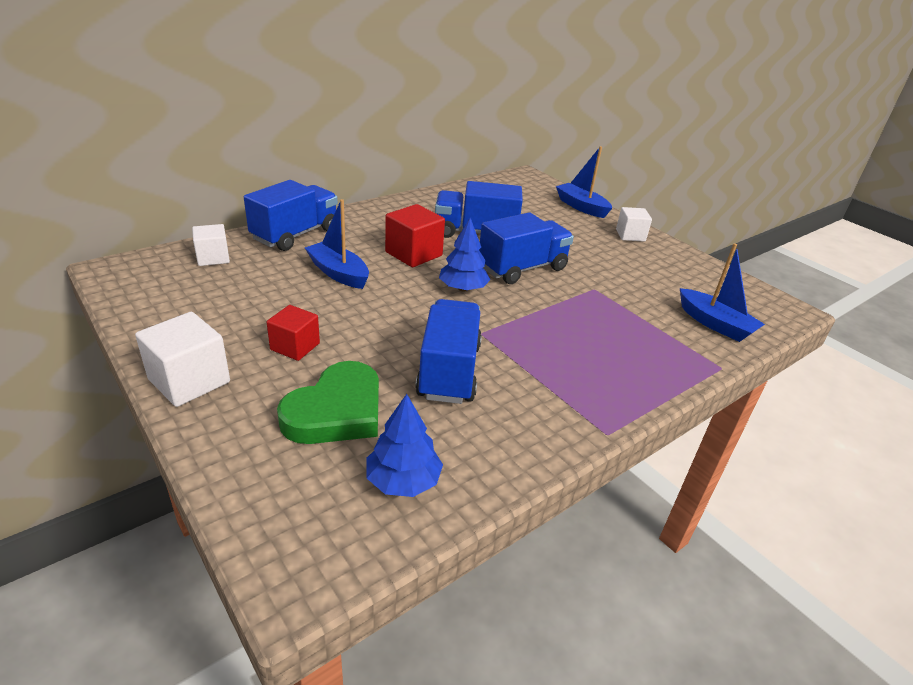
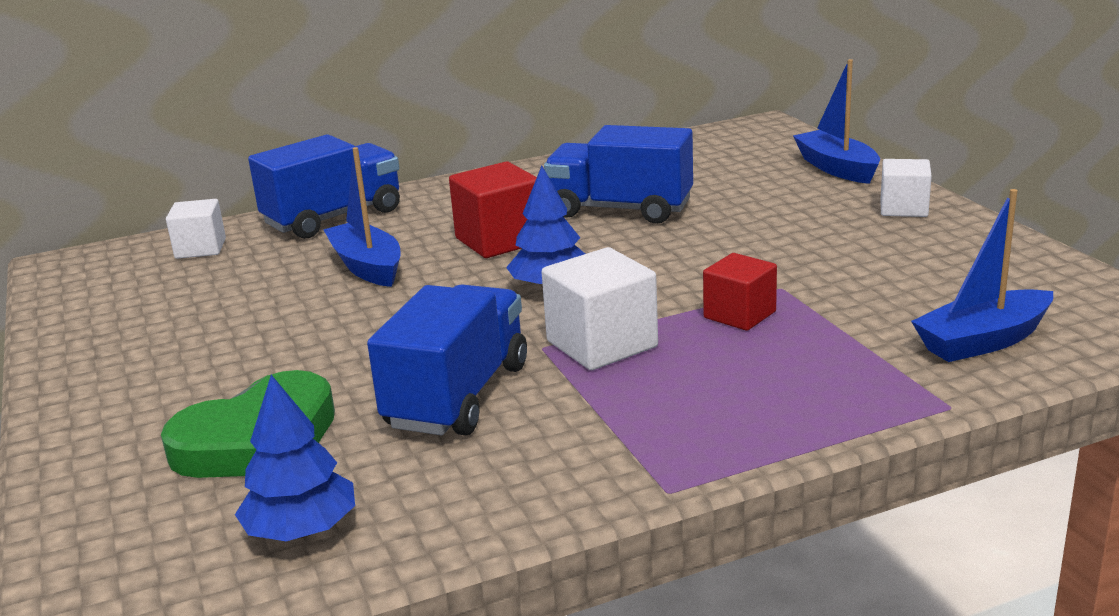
camera: 20 degrees right, 10 degrees down
white cube [135,312,230,407] -> white cube moved to [542,247,658,370]
red cube [267,305,320,361] -> red cube moved to [703,253,777,331]
blue truck [479,212,574,284] -> none
blue boat [680,243,765,342] -> blue boat turned 90 degrees clockwise [911,189,1053,362]

